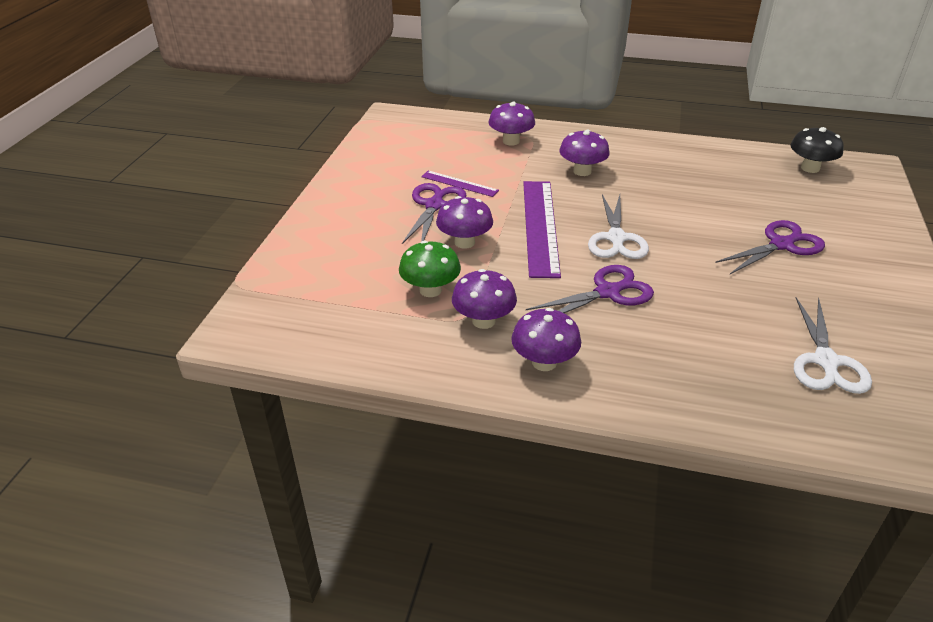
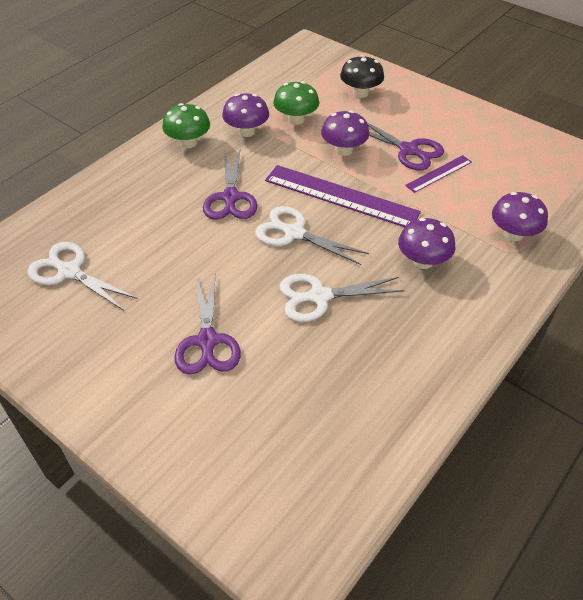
camera: 115 degrees right, 10 degrees up
purple mushroom [511,308,581,371] -> green mushroom [162,103,210,148]
black mushroom [790,127,844,173] -> black mushroom moved to [340,55,384,98]
none -> white scissors [279,274,405,322]

